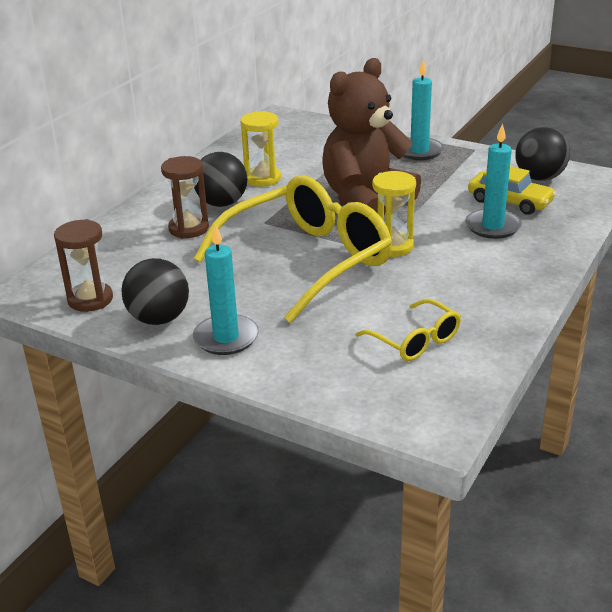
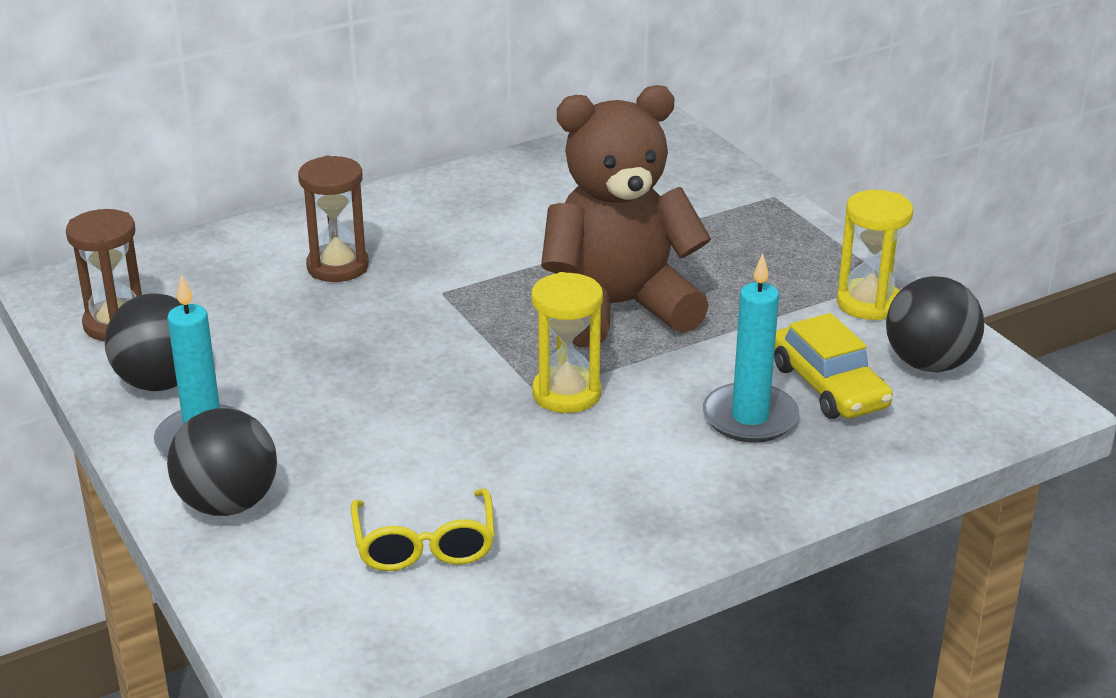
camera: 30 degrees right, 0 degrees up
black ball [194,152,248,207] -> black ball moved to [167,408,277,516]
yellow glasses [194,175,392,323] -> none
yellow hourglass [240,111,281,187] -> yellow hourglass moved to [837,190,913,320]
turquoise candle [403,60,444,160] -> none

